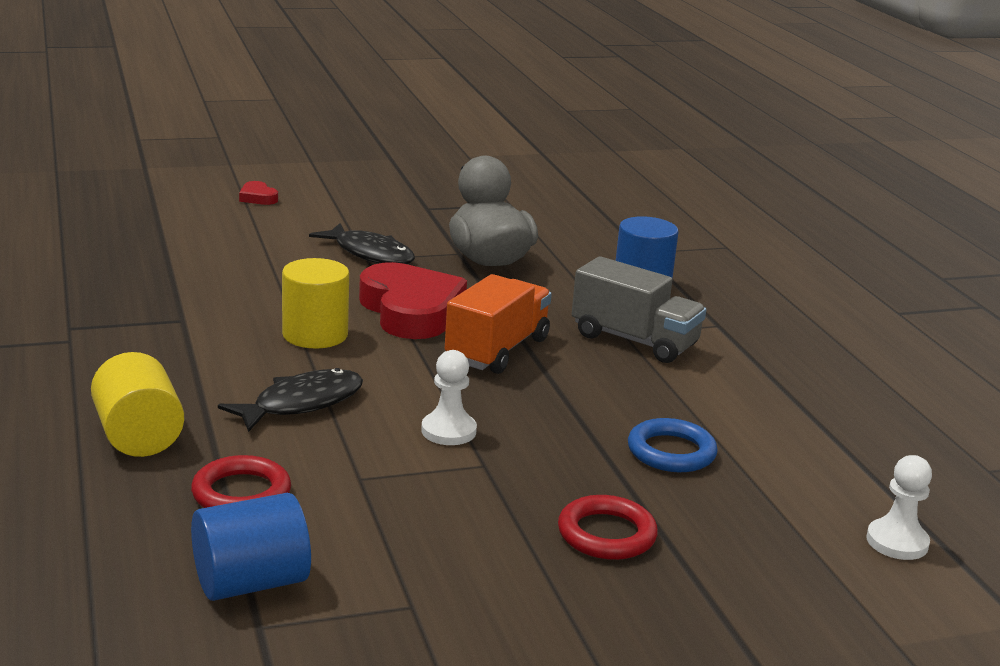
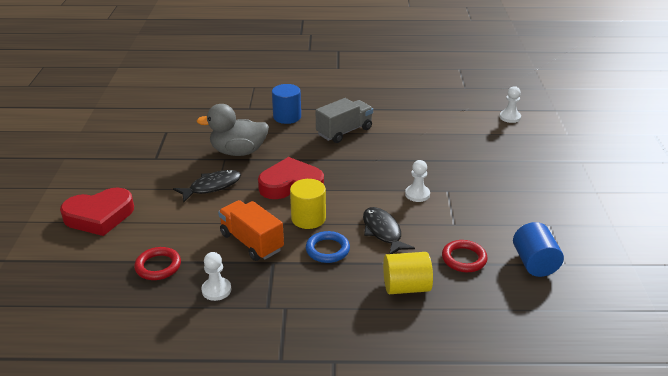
camera: 70 degrees left, 10 degrees up
red heart [239,181,278,205] -> red heart [60,187,134,236], size x2.37
orange truck [445,274,552,374] -> orange truck moved to [218,200,284,261]
red ring [558,495,658,560] -> red ring moved to [134,247,181,280]
blue ring [628,418,718,472] -> blue ring moved to [306,231,350,263]
none -> white pawn [201,252,231,301]

